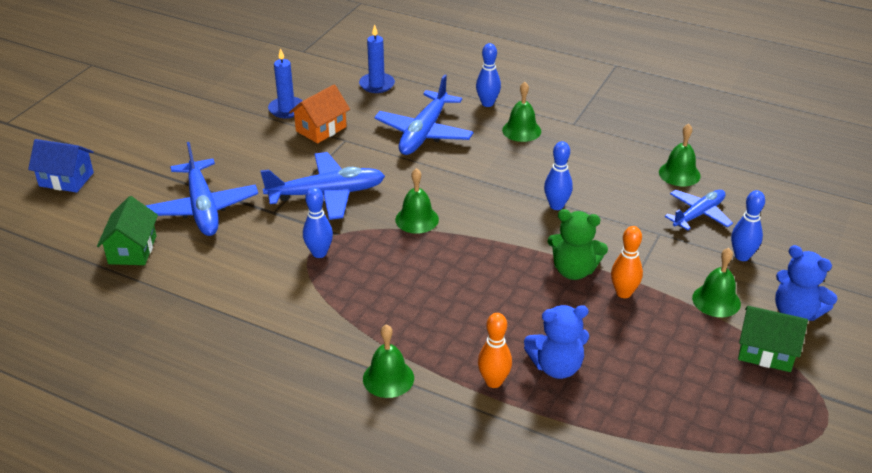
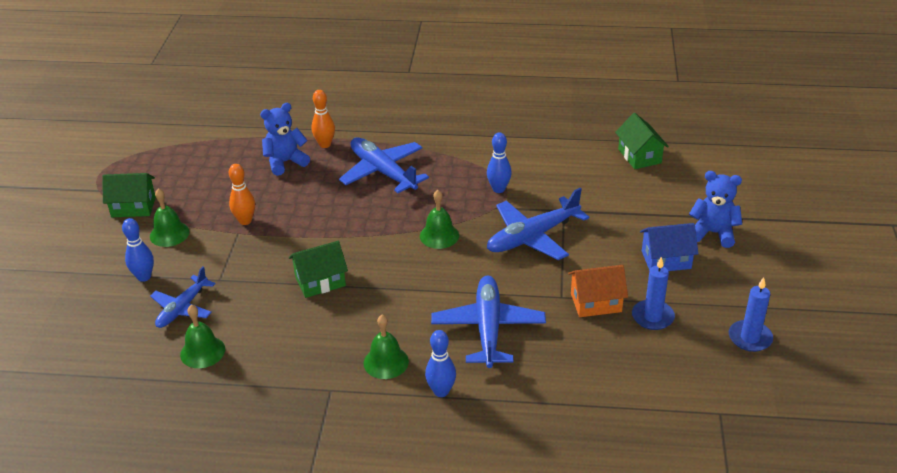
camera: 160 degrees right, 0 degrees up
blue house [28,139,94,193] -> blue house moved to [640,223,699,271]
blue plane [146,142,258,236] -> blue plane moved to [339,137,429,193]
orange house [289,84,350,143] -> orange house turned 60 degrees clockwise [568,265,628,317]
blue candle [359,24,395,93] -> blue candle moved to [729,277,773,352]
green bell [363,325,414,398] -> none
blue bowling pin [544,141,573,210] -> green house [289,241,348,298]
green teddy bear [548,209,608,280] -> none
blue teddy bear [775,245,837,321] -> blue teddy bear moved to [689,171,742,248]

